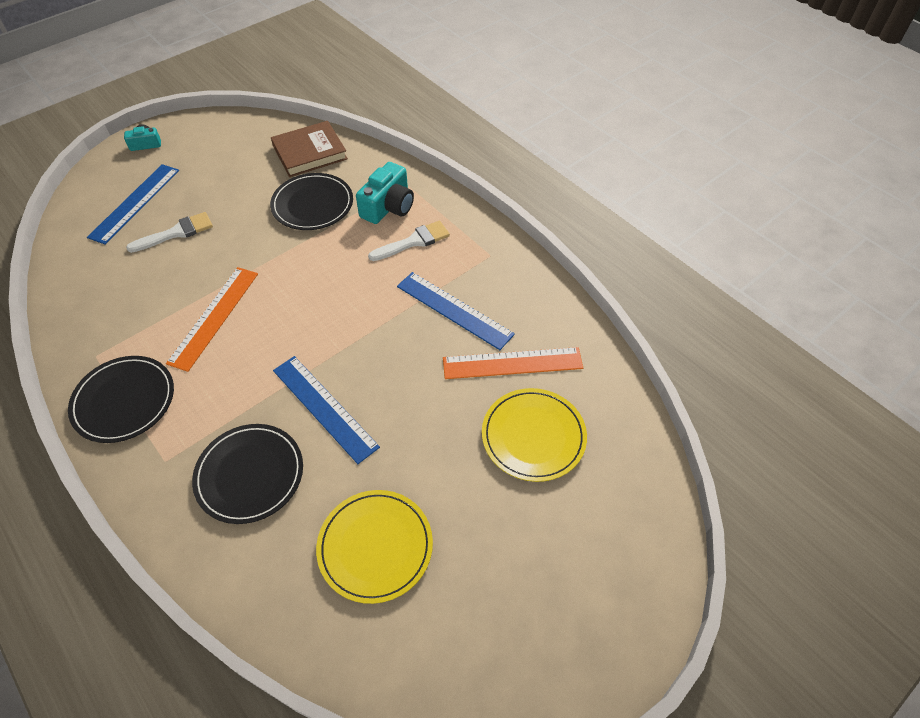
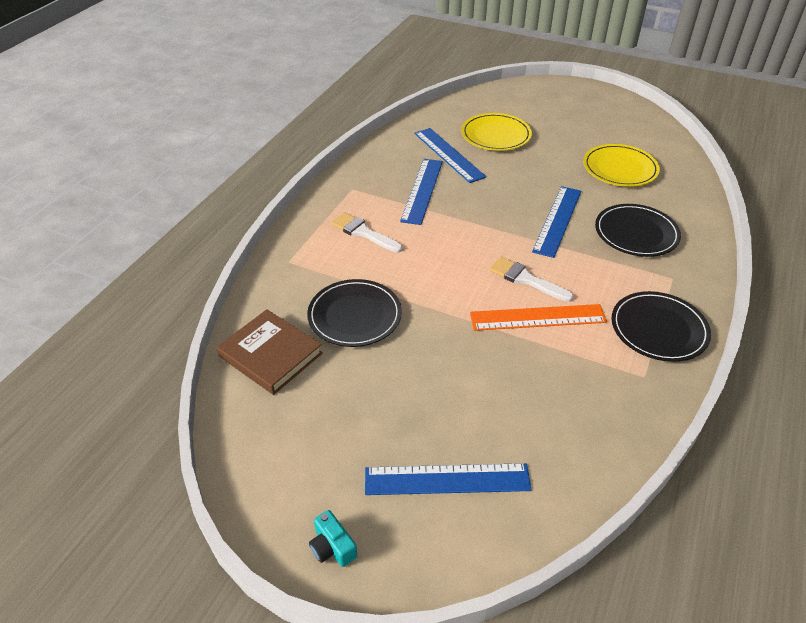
camera: 115 degrees left, 10 degrees down
white brush [126,212,213,253] -> white brush moved to [489,257,574,302]
turquoise camera [356,162,414,224] -> none
orange ruler [443,347,583,379] -> blue ruler [414,128,486,183]

